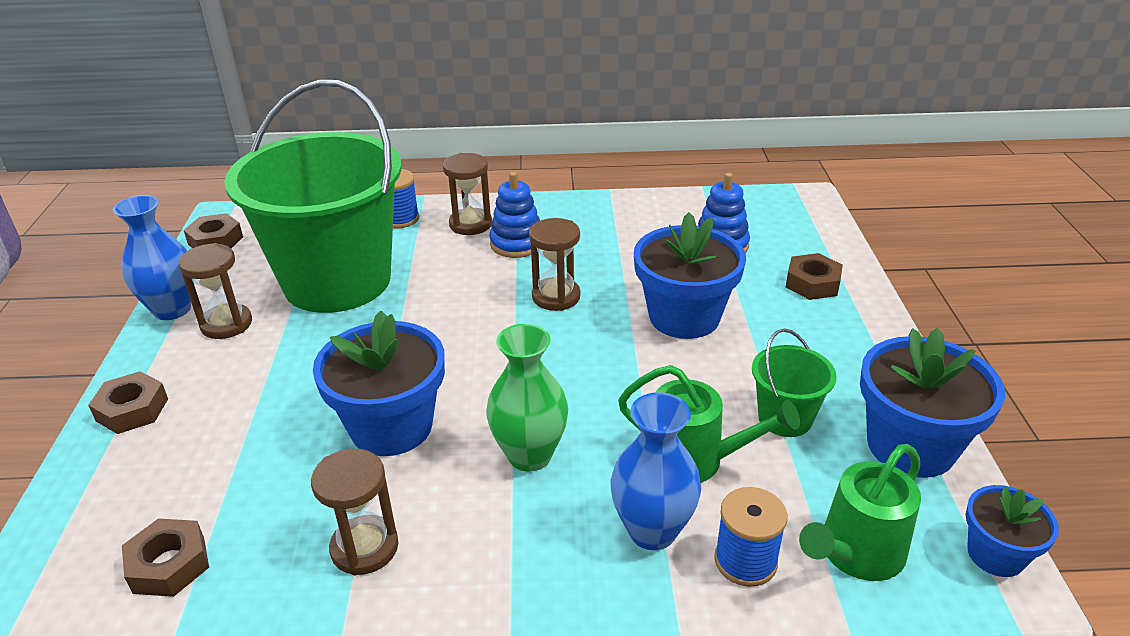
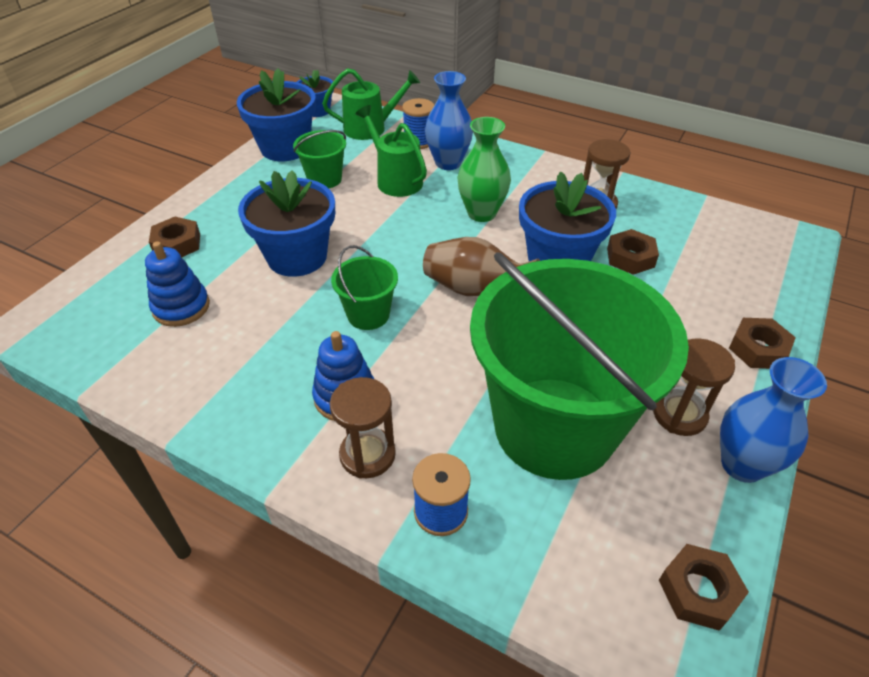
camera: 150 degrees left, 10 degrees up
brown nut [122,518,209,597] -> brown nut moved to [607,229,659,275]
brown hourglass [529,218,581,311] -> green bucket [331,245,398,330]
none -> brown vase [423,237,540,296]

